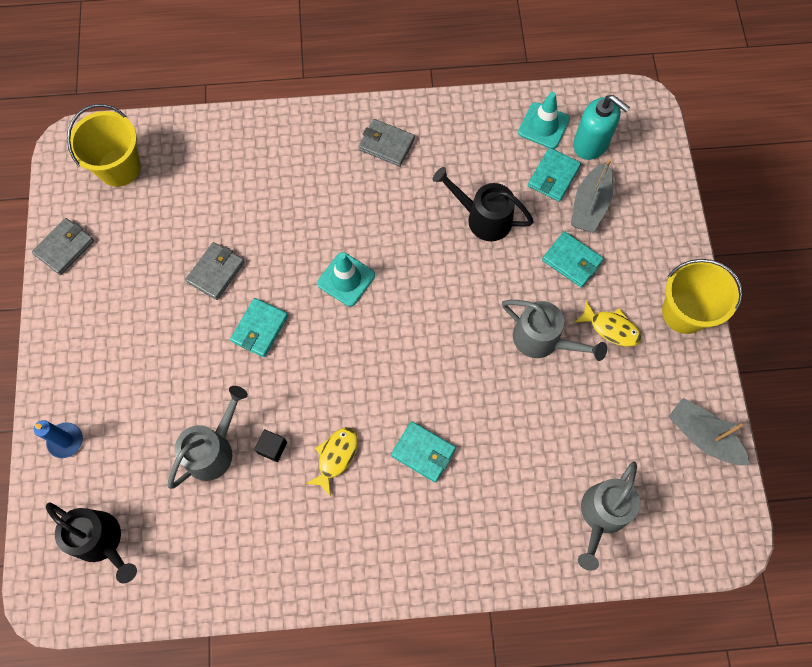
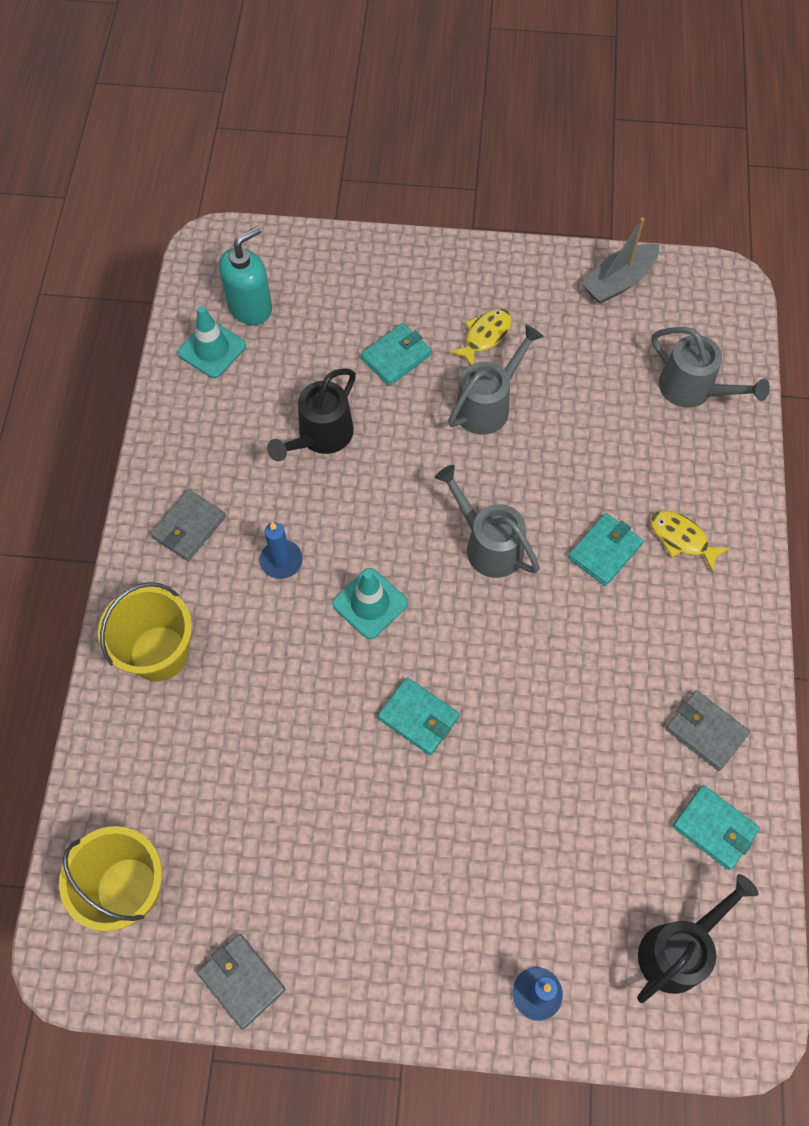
camera: 80 degrees left, 5 degrees down
grey watering can [168,386,248,489] -> grey watering can moved to [435,465,540,578]
grey wallet [185,242,244,300] -> grey wallet moved to [666,690,750,771]
black cube [254,429,287,462] -> none
yellow fish [305,427,358,497] -> yellow fish moved to [650,510,730,573]
turquoise wallet [528,148,581,202] -> turquoise wallet moved to [673,785,760,870]
grey boat [571,159,613,233] -> none
yellow bucket [662,259,743,334] -> yellow bucket moved to [98,582,192,681]
none -> blue candle [259,522,303,579]

